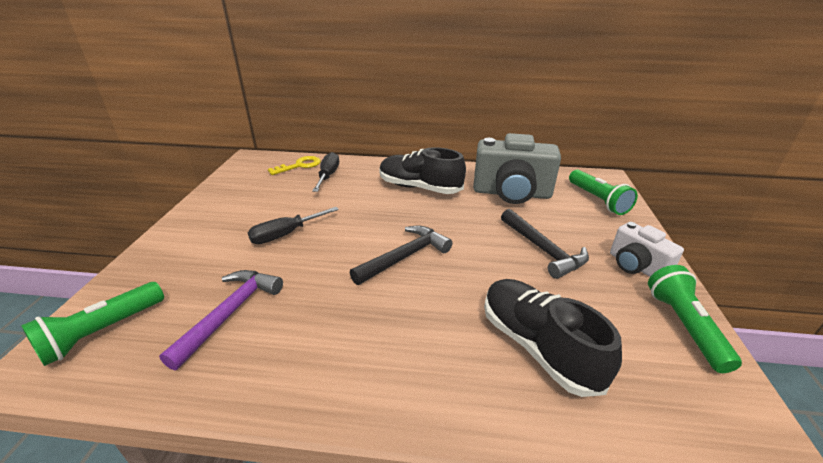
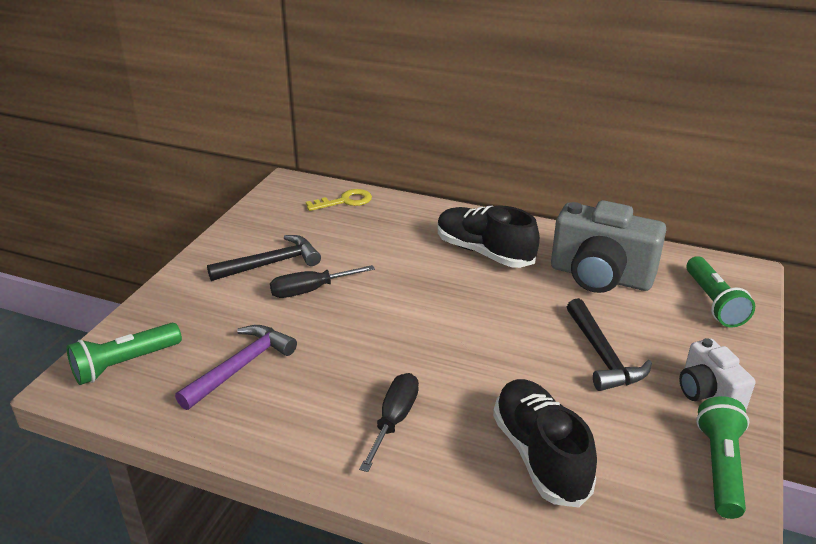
camera: 15 degrees right, 0 degrees up
black screwdriver [312,152,339,192] -> black screwdriver moved to [359,373,419,472]
black hammer [350,226,453,285] -> black hammer moved to [207,235,321,281]

